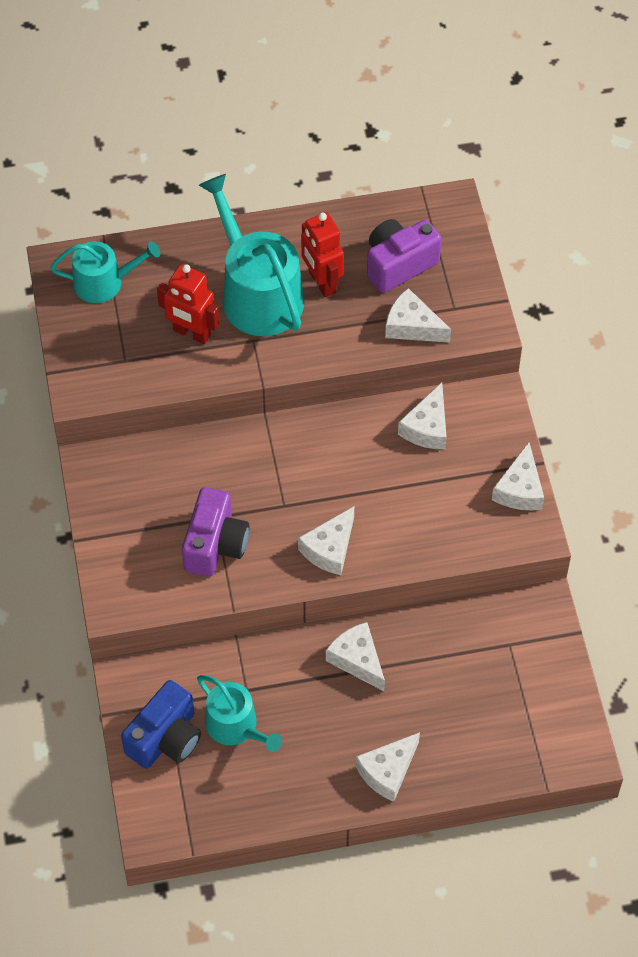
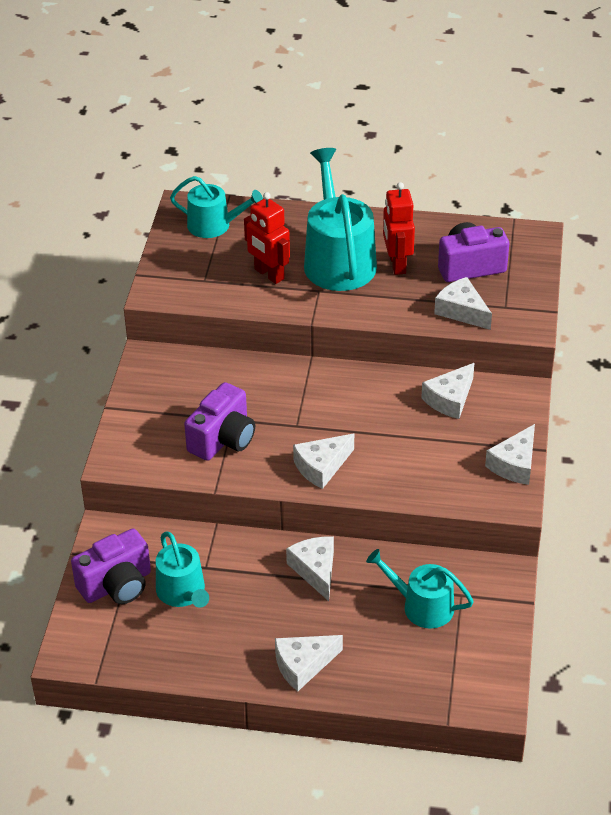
camera: 20 degrees right, 15 degrees down
blue camera [121,680,201,769] -> purple camera [71,529,151,604]
none -> turquoise watering can [366,549,474,629]

